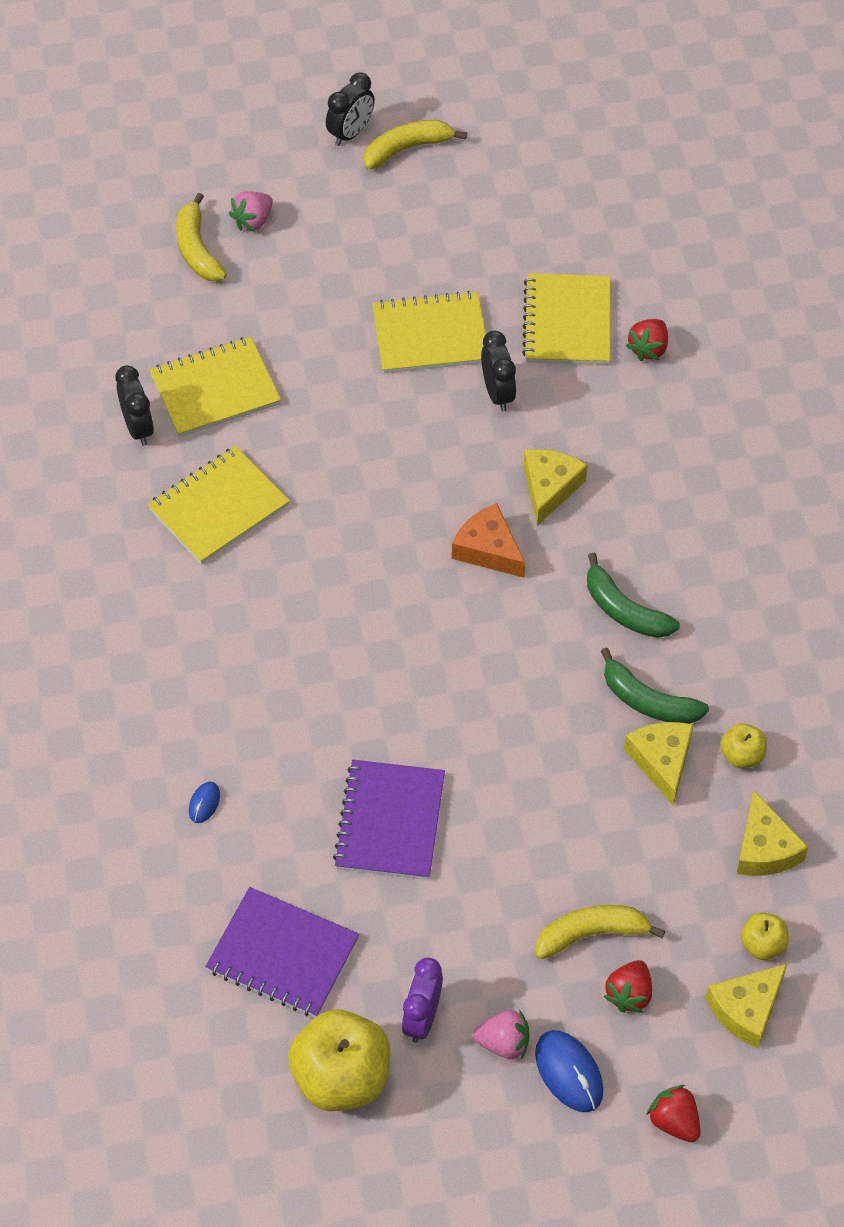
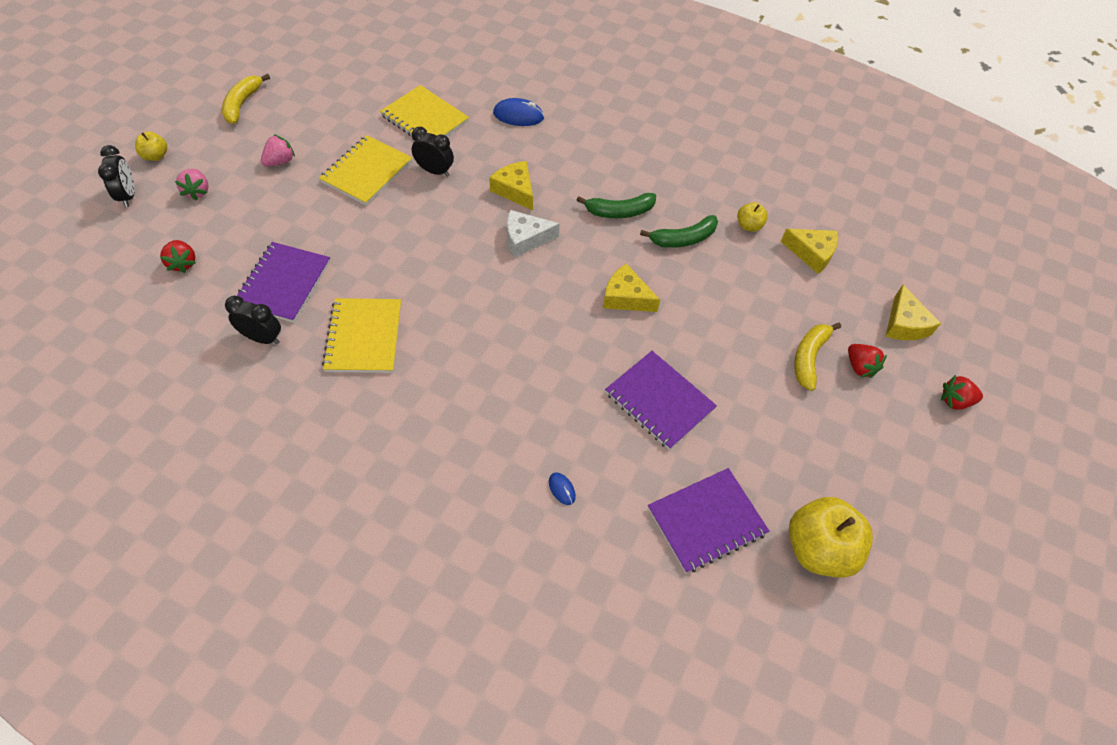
camera: 55 degrees left, 0 degrees up
yellow notebook [150,337,281,437] -> purple notebook [236,242,330,322]
yellow banana [176,193,227,281] -> none
black clock [326,72,375,146] -> black clock moved to [98,145,135,207]
purple clock [402,958,443,1043] -> none
orange cheese [452,503,525,578] -> white cheese [507,210,560,257]
pink strawberry [473,1009,530,1060] -> pink strawberry moved to [261,134,295,167]
blue mouse [535,1030,603,1112] -> blue mouse moved to [493,98,544,126]
yellow cheese [624,722,694,805] -> yellow cheese moved to [603,264,660,312]
red strawberry [626,319,668,361] -> red strawberry moved to [160,240,196,273]
yellow apple [741,913,789,960] -> yellow apple moved to [135,132,167,161]

